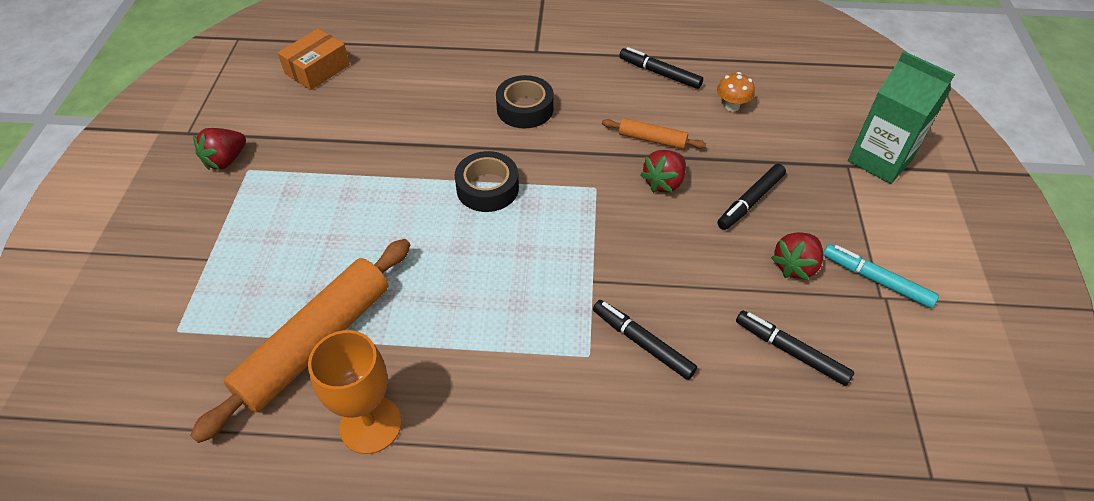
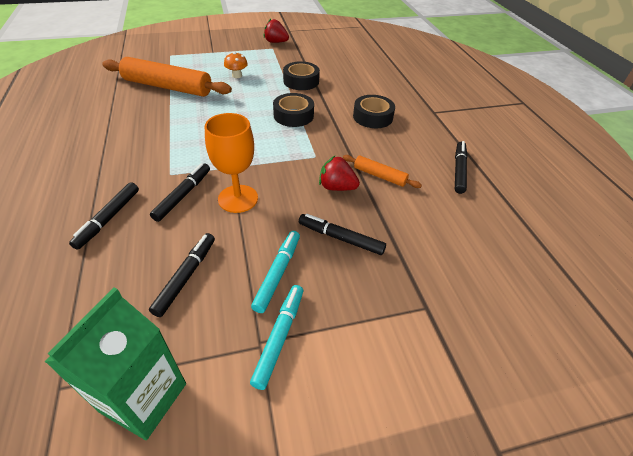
camera: 70 degrees right, 5 degrees down
orange box [278,29,350,90] -> none
orange goblet [308,330,402,454] -> orange goblet moved to [205,113,258,213]
orange rolling pin [602,118,706,149] -> orange rolling pin turned 60 degrees counterclockwise [343,155,422,188]
orange mushroom [717,72,755,112] -> orange mushroom moved to [224,52,248,78]
red strawberry [771,232,823,280] -> turquoise marker [251,231,300,313]
green carton [848,51,955,184] -> green carton moved to [45,287,186,440]
none -> black marker [69,182,139,250]
none -> black tape [283,61,320,90]

